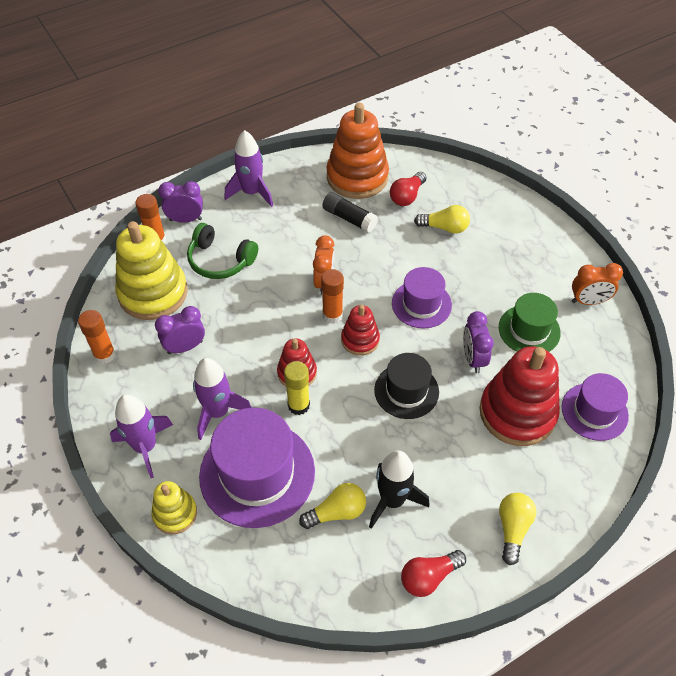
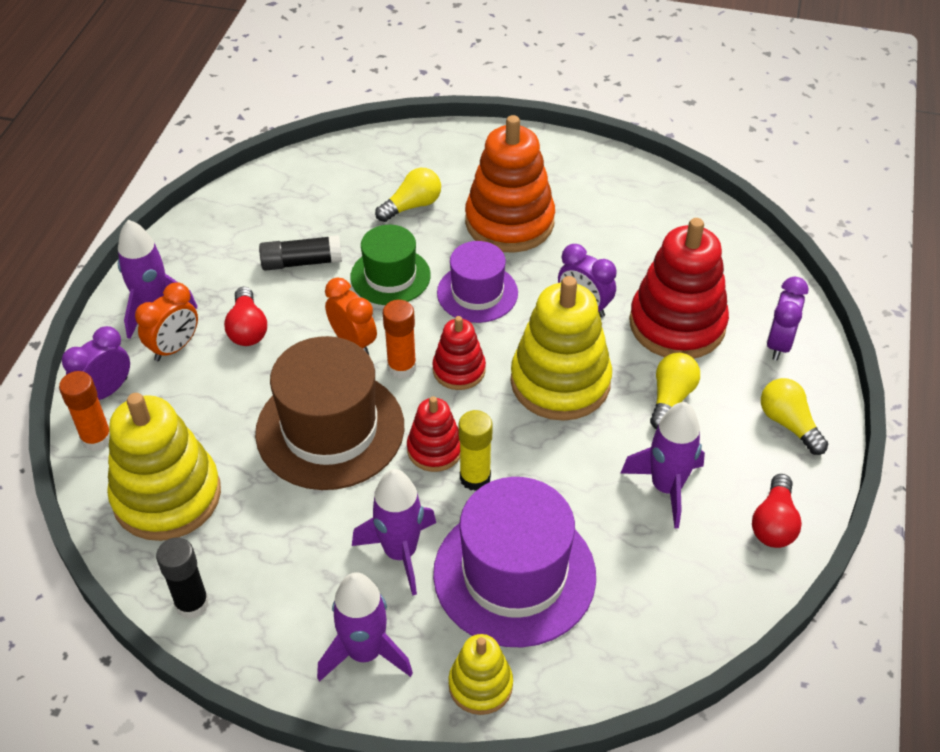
camera: 45 degrees left, 5 degrees down
orange glue stick [78,310,116,364] -> black glue stick [156,537,209,619]
purple clock [155,306,205,354] -> purple clock moved to [767,277,809,360]
green headphones [187,223,258,279] -> none
yellow light bulb [299,483,366,529] -> yellow light bulb moved to [650,353,700,429]
orange stacking toy [326,103,389,199] -> orange stacking toy moved to [465,115,555,253]
black rocket [369,450,430,529] -> purple rocket [621,402,705,528]
black hat [374,353,439,419] -> yellow stacking toy [510,276,612,421]
red light bulb [390,172,426,206] -> red light bulb moved to [224,287,267,346]
green hat [499,293,561,352] -> green hat moved to [350,225,431,305]
purple hat [562,373,629,441] -> none
orange clock [572,263,623,305] -> orange clock moved to [135,282,198,361]
none -> brown hat [255,336,404,490]

